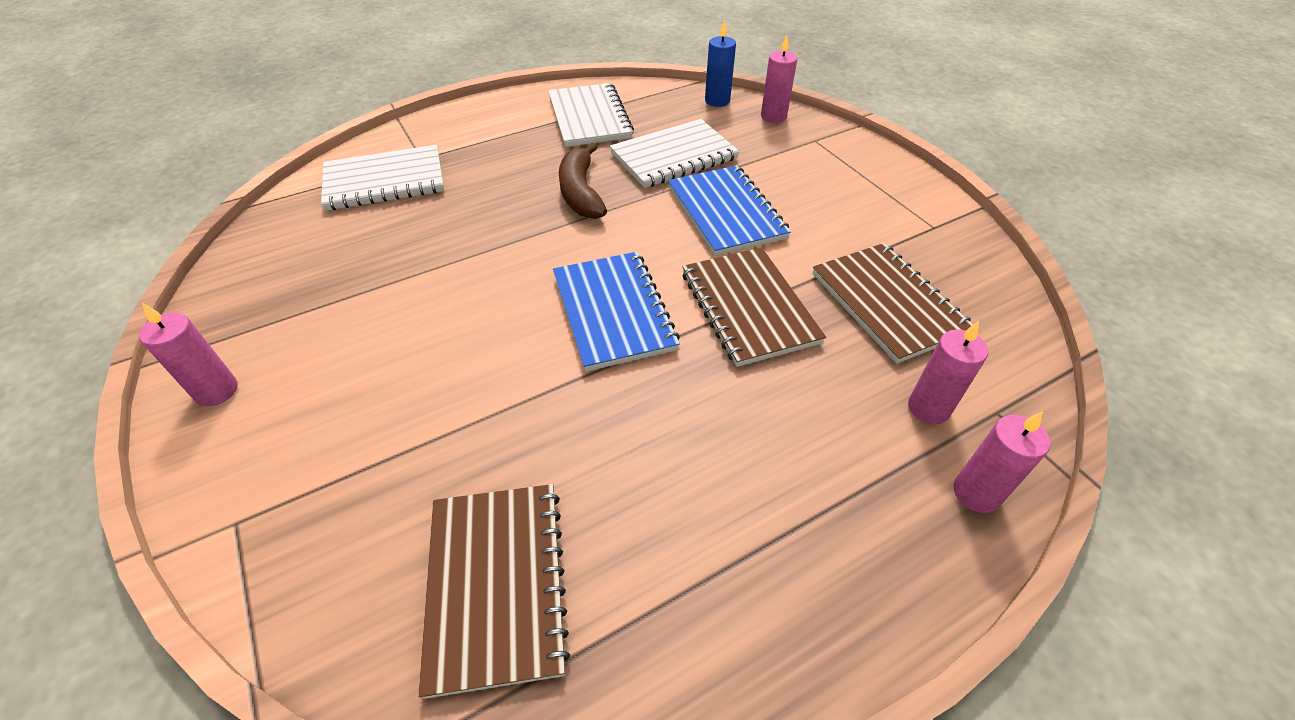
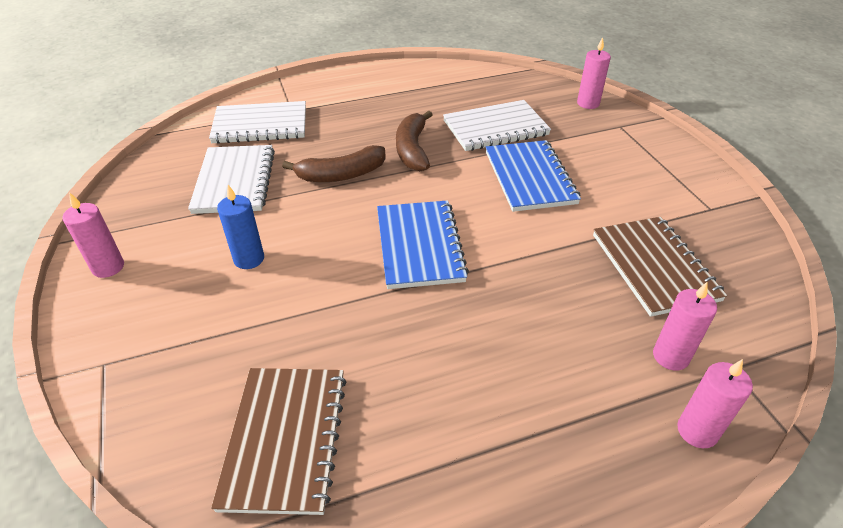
camera: 10 degrees right, 5 degrees down
white notebook [548,83,634,147] -> white notebook moved to [188,145,275,214]
brown notebook [682,247,826,367] -> none
blue candle [705,20,736,107] -> blue candle moved to [217,185,264,269]
none -> brown banana [282,145,386,182]

